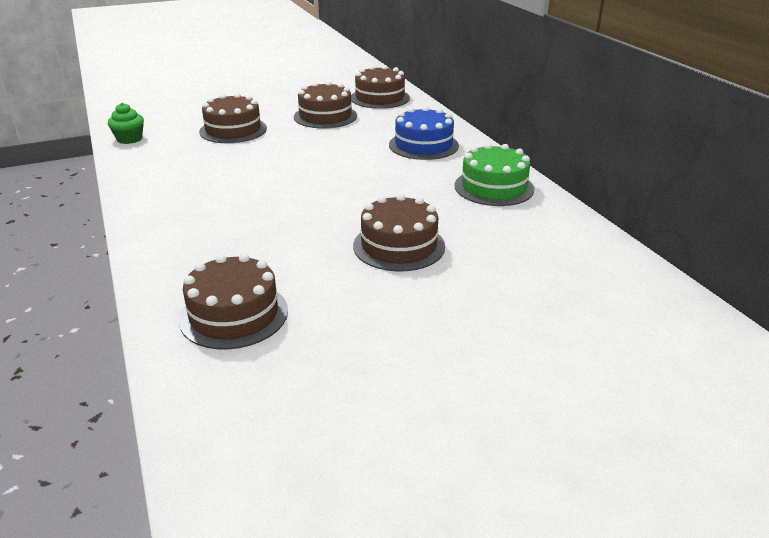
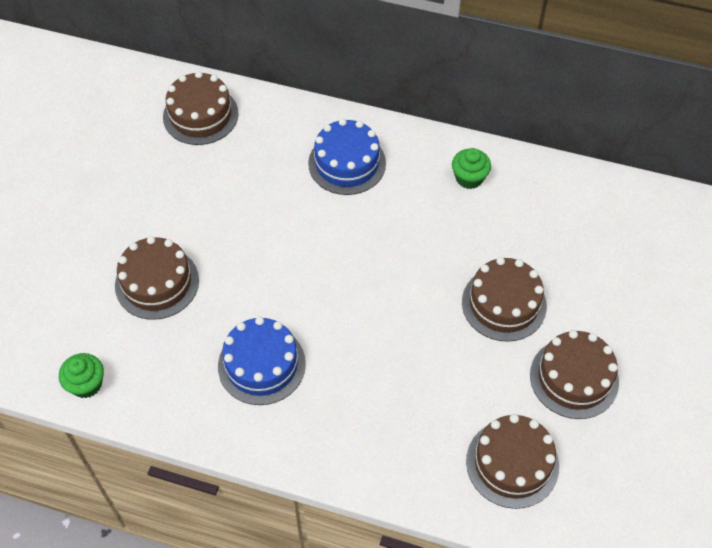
camera: 50 degrees left, 25 degrees up
brown cake [294,81,357,128] -> brown cake moved to [530,330,619,419]
green cake [454,143,534,206] -> green cupcake [452,148,491,189]
none -> blue cake [218,317,306,405]

